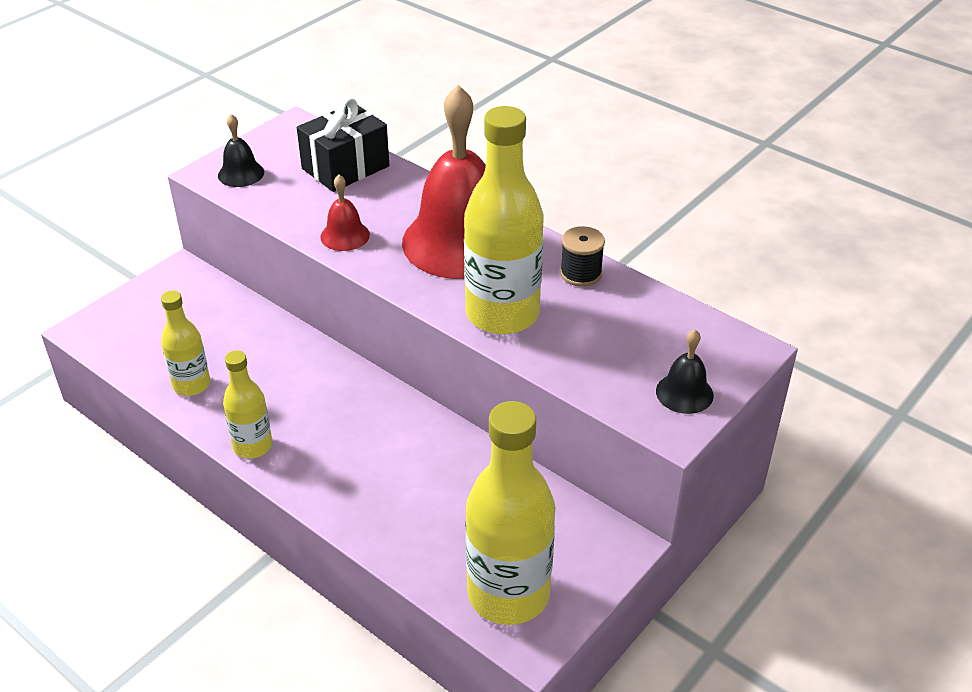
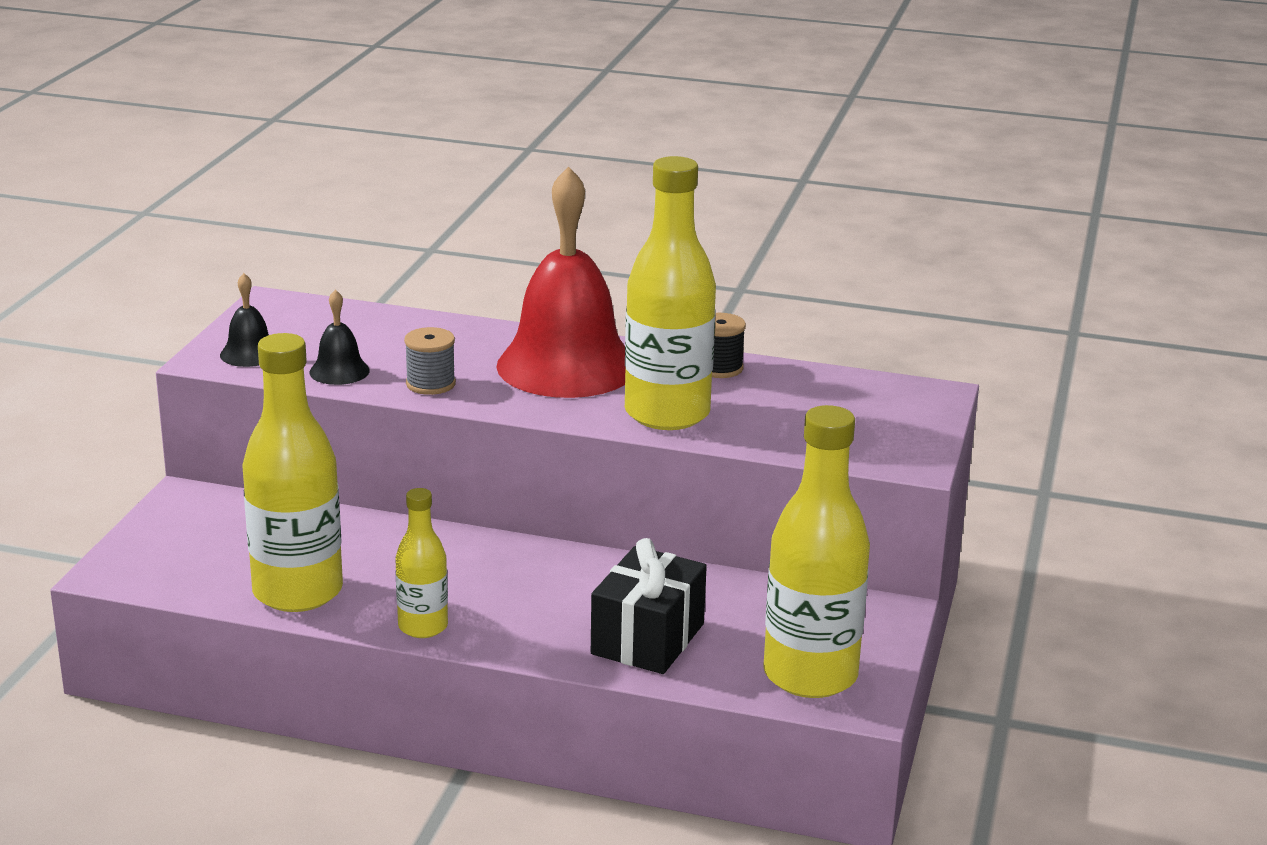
camera: 25 degrees left, 15 degrees down
yellow bottle [161,291,210,396] -> yellow bottle [242,333,343,612], size x1.85
black gift [297,97,389,192] -> black gift moved to [591,538,707,674]
red bell [321,175,370,251] -> grey spool [404,327,456,395]
black bell [656,329,714,414] -> black bell moved to [309,289,370,385]

